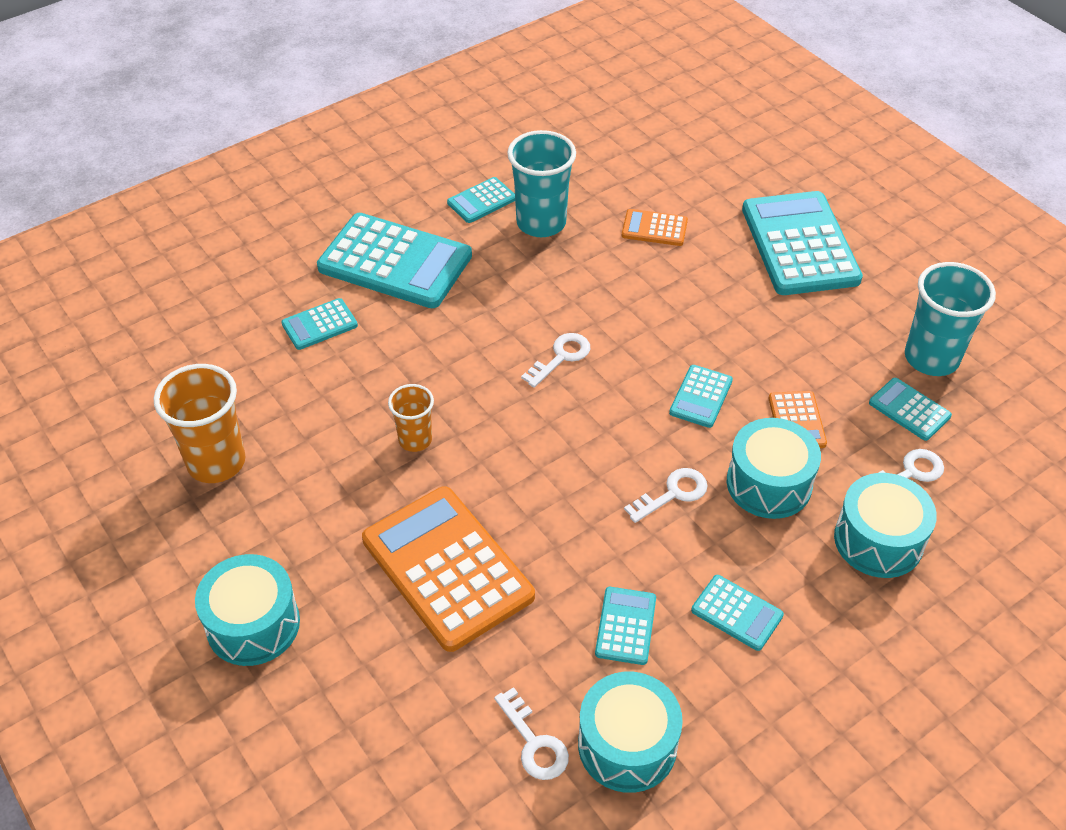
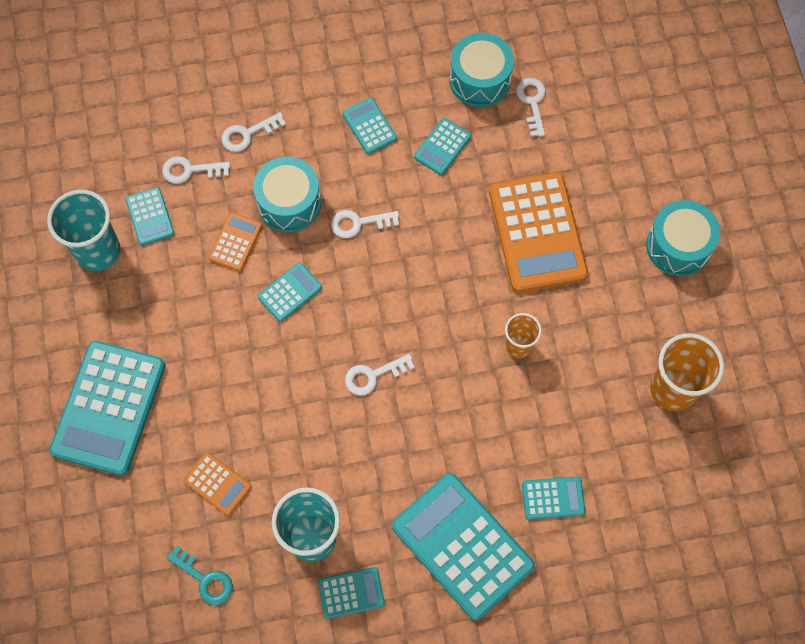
camera: 155 degrees left, 20 degrees up
turquoise drum [834,473,937,578] -> white key [221,112,286,152]
none -> turquoise key [167,545,233,605]

